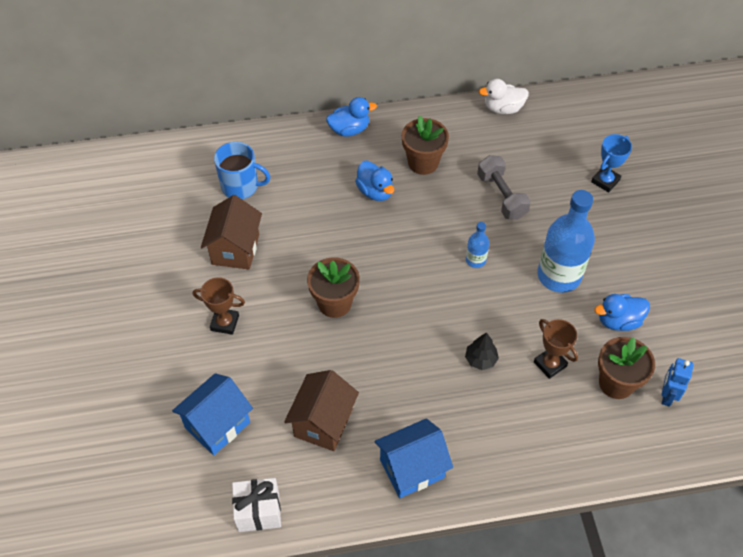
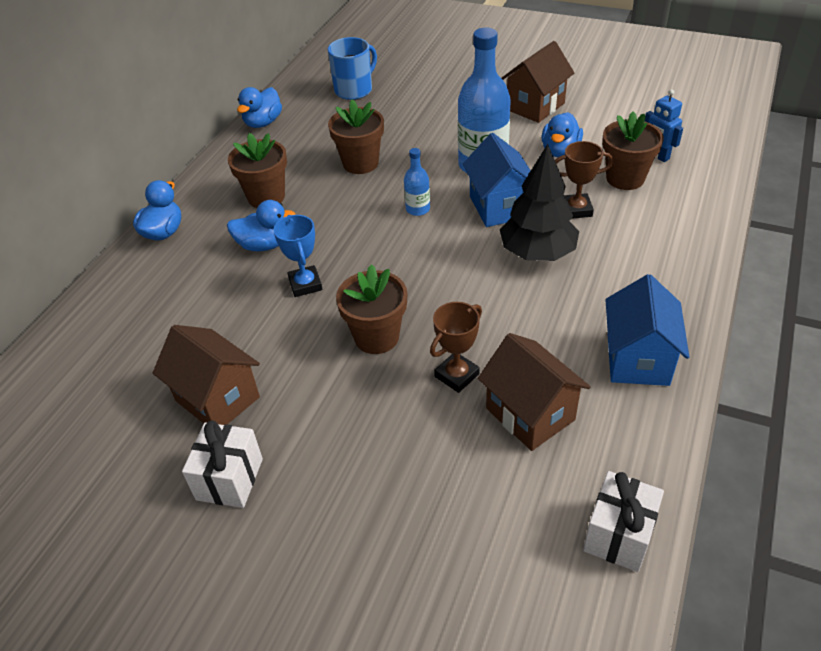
camera: 55 degrees left, 10 degrees down
blue house [172,373,253,455] -> blue house moved to [463,133,531,227]
brown trophy [193,277,245,335] -> brown trophy moved to [430,302,482,393]
blue mug [214,142,270,199] -> blue mug moved to [328,37,377,100]
black tree [465,332,499,370] -> black tree [500,144,579,261], size x1.98
grey dumbbell [477,155,531,220] -> brown flower pot [328,99,384,174]
white duck [479,79,529,114] -> blue duck [237,87,282,128]
blue trophy [591,134,632,192] -> blue trophy moved to [273,215,322,297]
none -> white gift [182,420,263,508]
none -> brown house [501,41,574,123]

